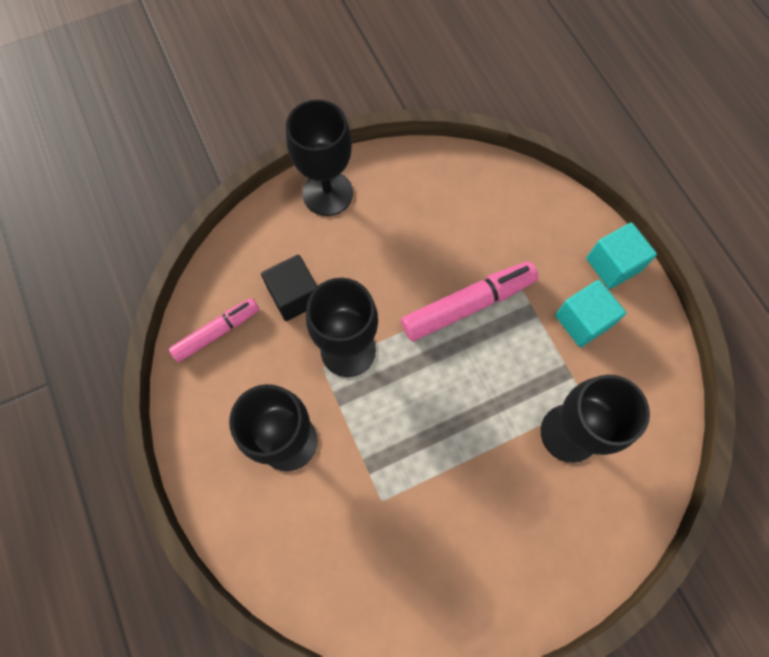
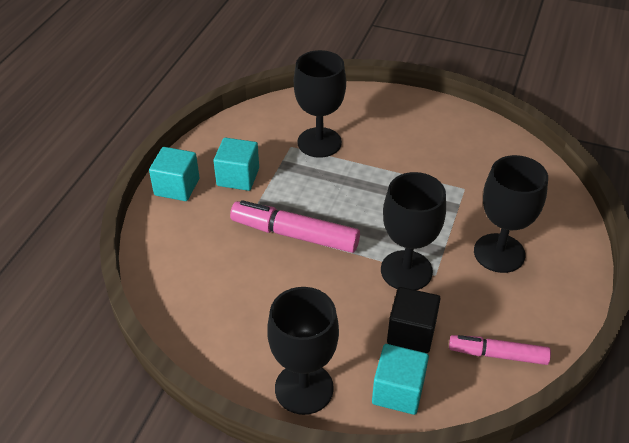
camera: 135 degrees left, 25 degrees down
none -> turquoise cube [372,344,429,415]

